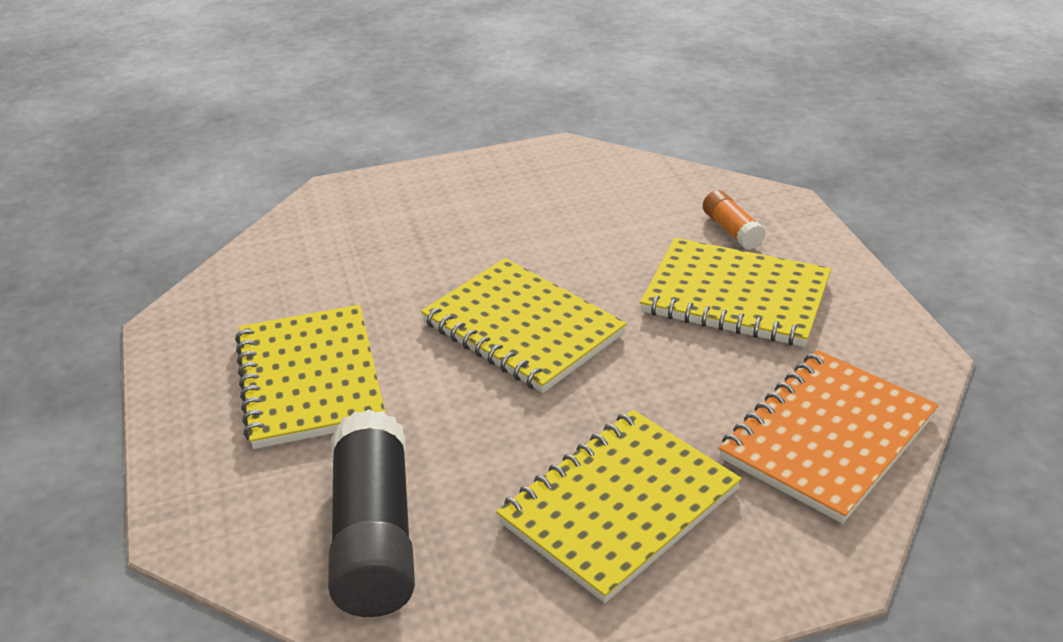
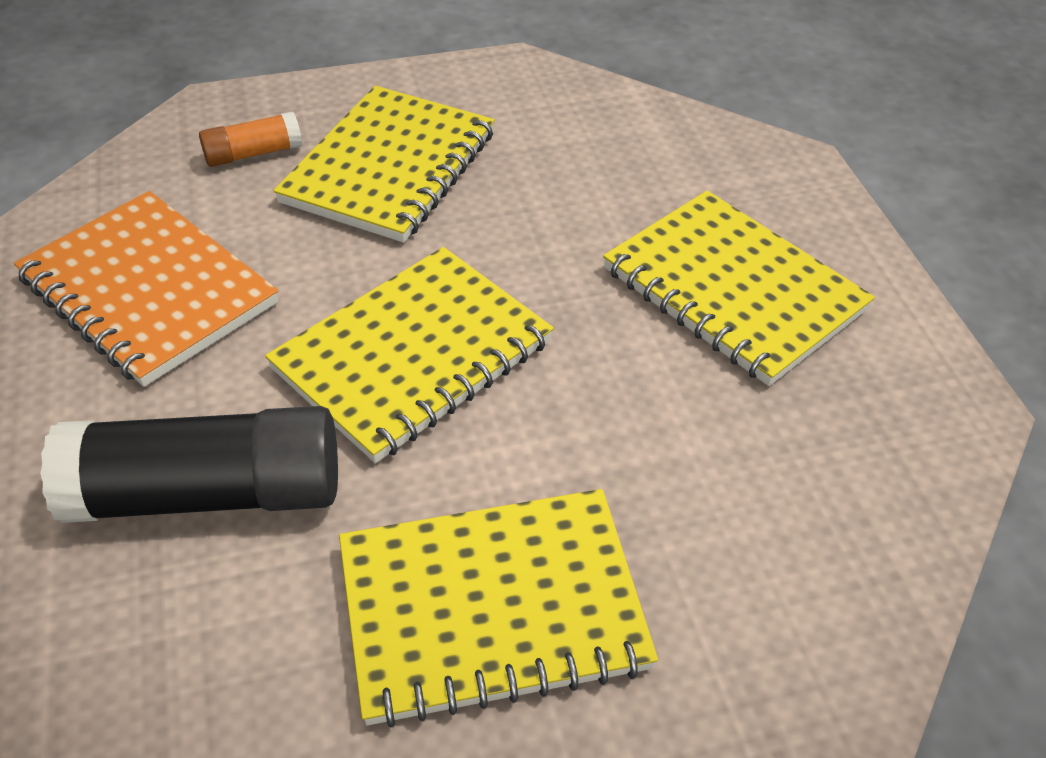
camera: 90 degrees left, 10 degrees up
black glue stick [328,410,415,617] -> black glue stick moved to [40,406,338,523]
orange notebook [719,350,939,524] -> orange notebook moved to [14,191,278,387]

